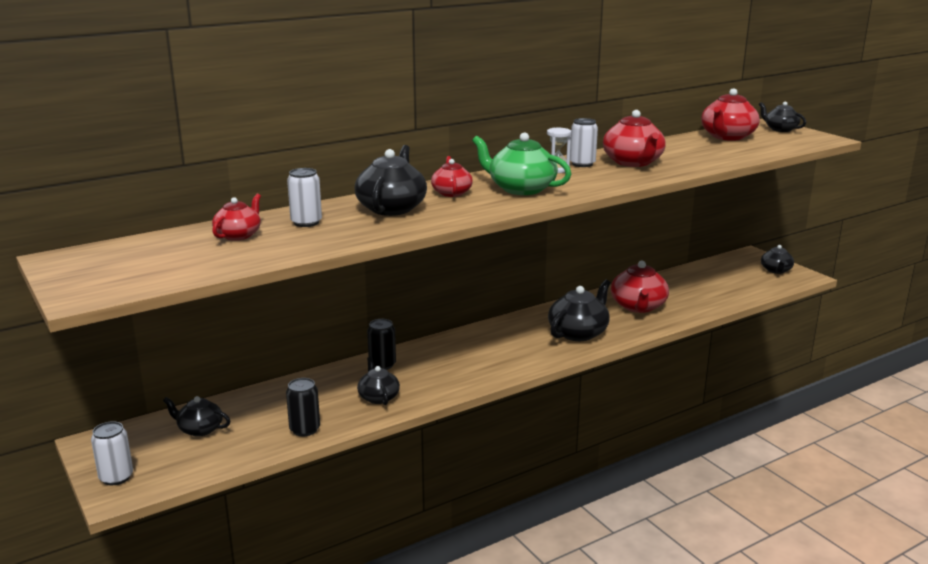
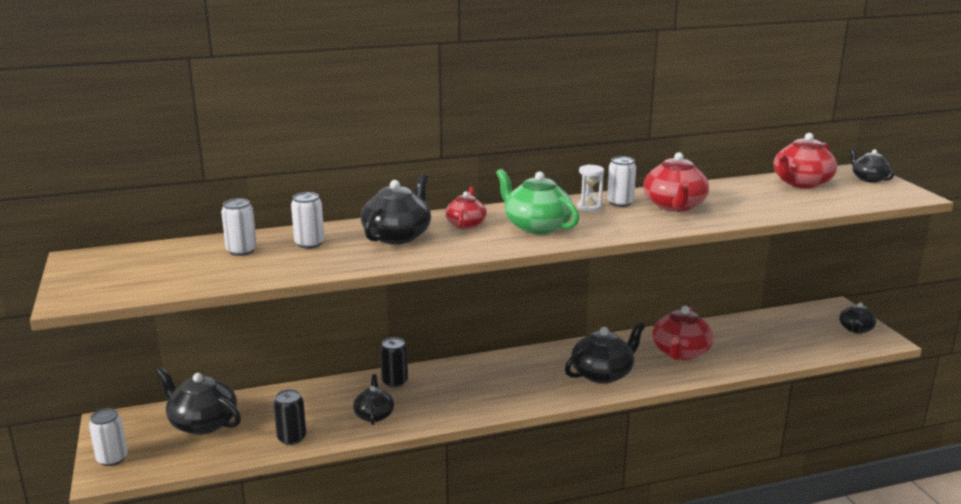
camera: 15 degrees right, 0 degrees up
black teapot [163,396,230,437] -> black teapot [156,367,241,435], size x1.65
red teapot [212,194,261,241] -> white can [221,198,257,256]

